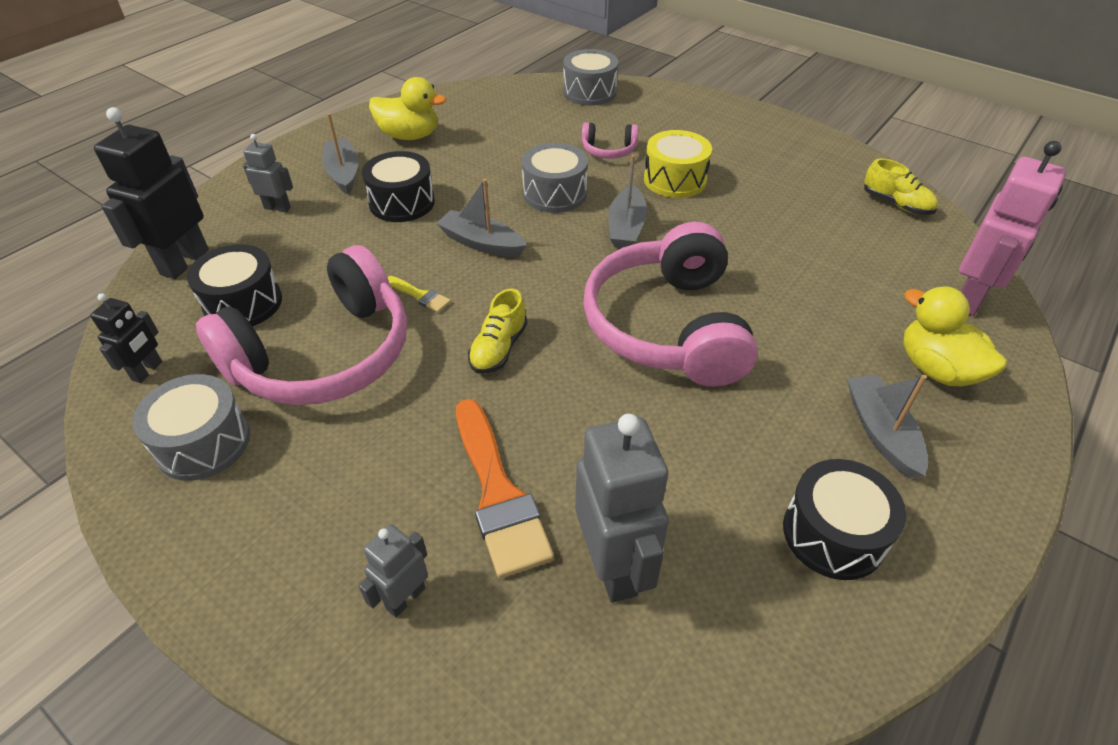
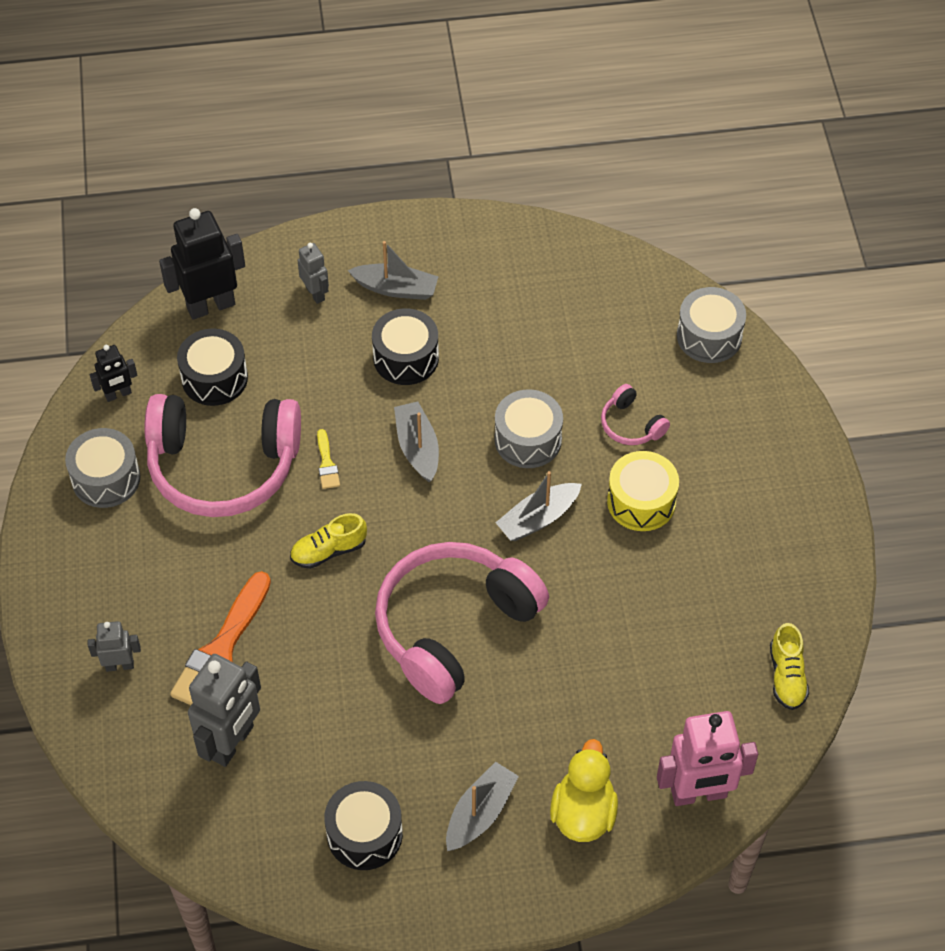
camera: 45 degrees right, 10 degrees up
grey boat [322,113,358,194] -> grey boat turned 75 degrees clockwise [348,241,439,300]
yellow duck [369,77,446,140] -> none

